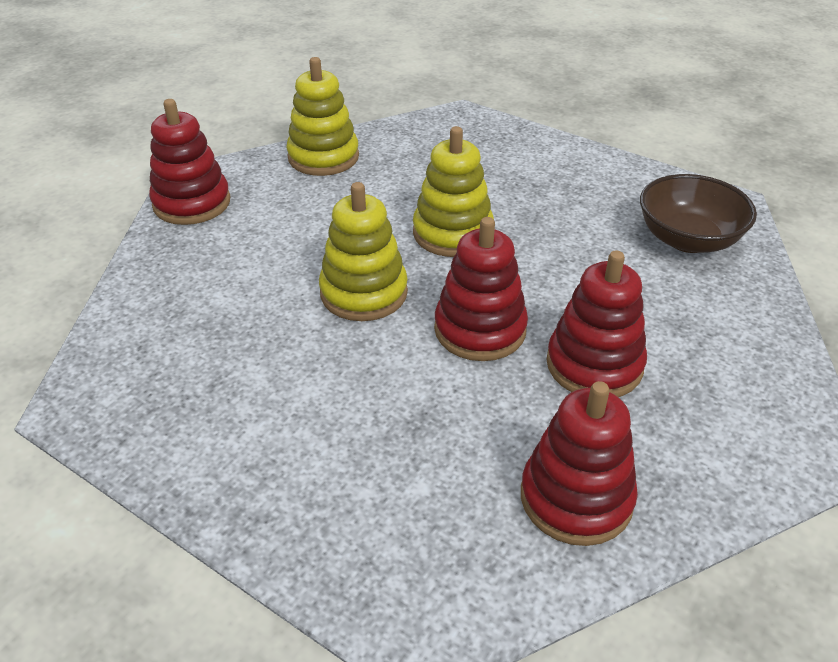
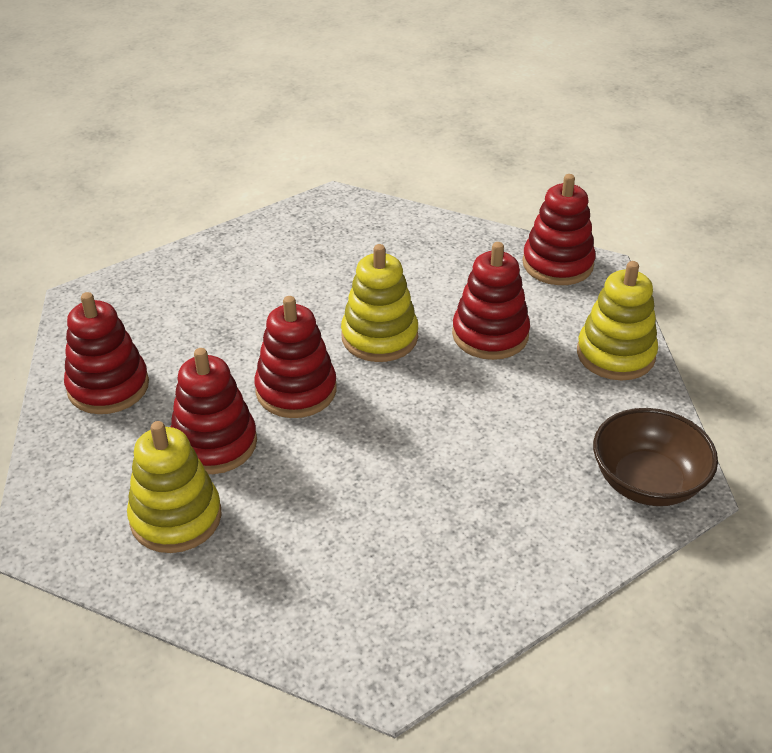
camera: 110 degrees right, 0 degrees up
yellow stacking toy [413,126,494,257] -> yellow stacking toy moved to [127,421,222,553]
brown bowl [640,174,757,253] -> brown bowl moved to [593,408,718,506]
none -> red stacking toy [452,242,530,360]

